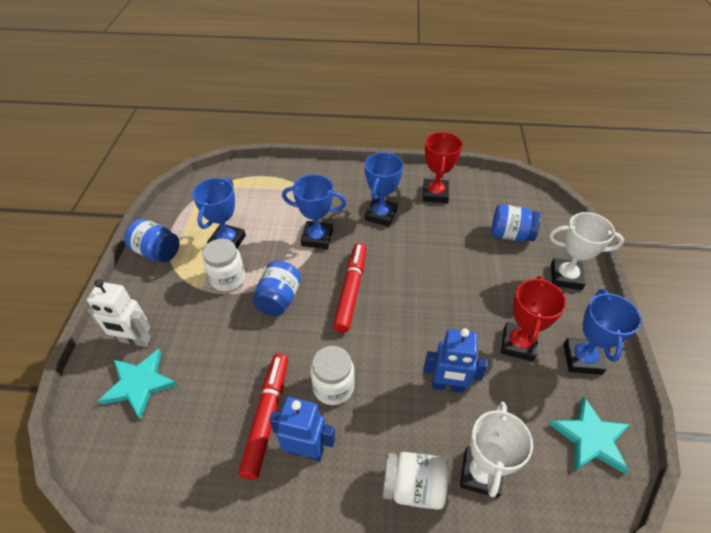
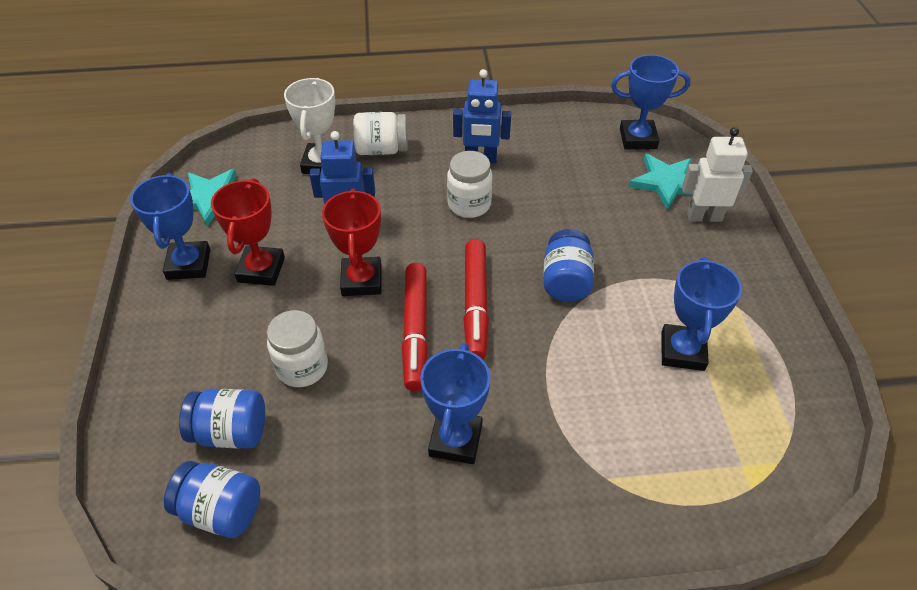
camera: 170 degrees right, 0 degrees up
blue jar [125,219,180,262] -> blue jar moved to [164,461,260,538]
white jar [203,239,245,291] -> white jar moved to [267,310,328,387]
red marker [239,353,288,480] -> red marker moved to [402,263,428,391]
blue trophy [282,174,346,249] -> blue trophy moved to [611,55,691,150]
red trophy [423,132,462,203] -> red trophy moved to [322,189,382,296]
white trophy [549,212,624,290] -> none

